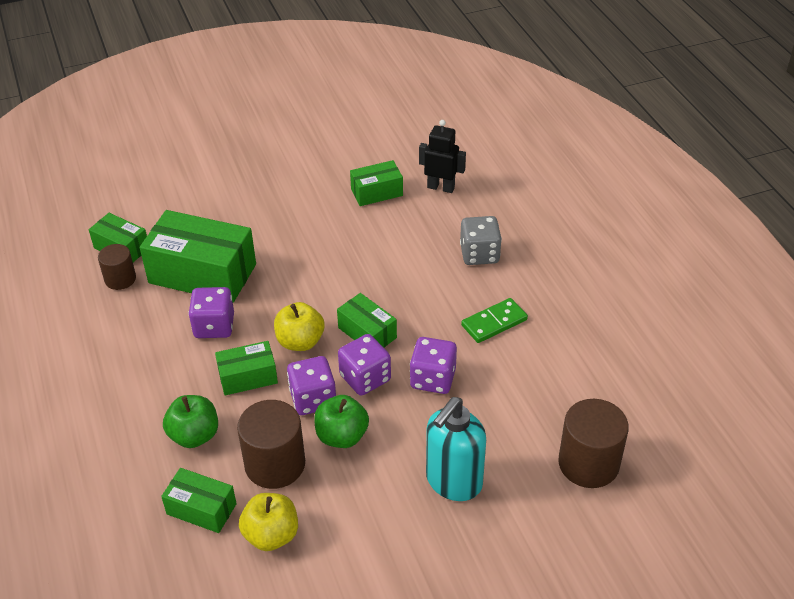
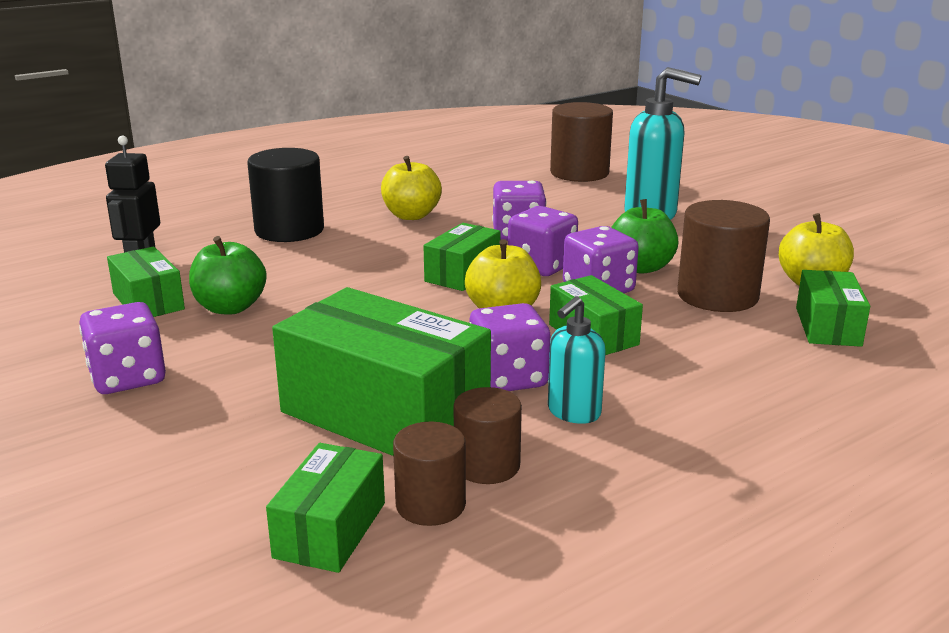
camera: 105 degrees left, 20 degrees down
green box [140,210,256,303] -> green box turned 60 degrees counterclockwise [272,287,491,456]
green apple [163,395,218,448] -> green apple moved to [189,236,267,315]
grey dice [460,216,502,265] -> black cylinder [247,148,324,242]
green domino [461,298,528,343] -> yellow apple [381,156,442,220]
none -> purple dice [79,302,166,394]
none -> brown cylinder [453,387,522,484]
none -> turquoise soap dispenser [548,296,606,424]

